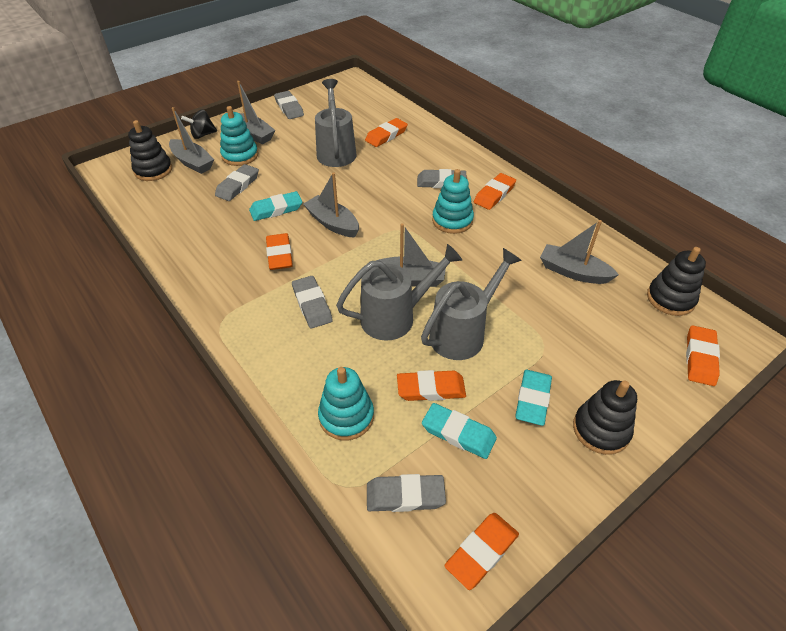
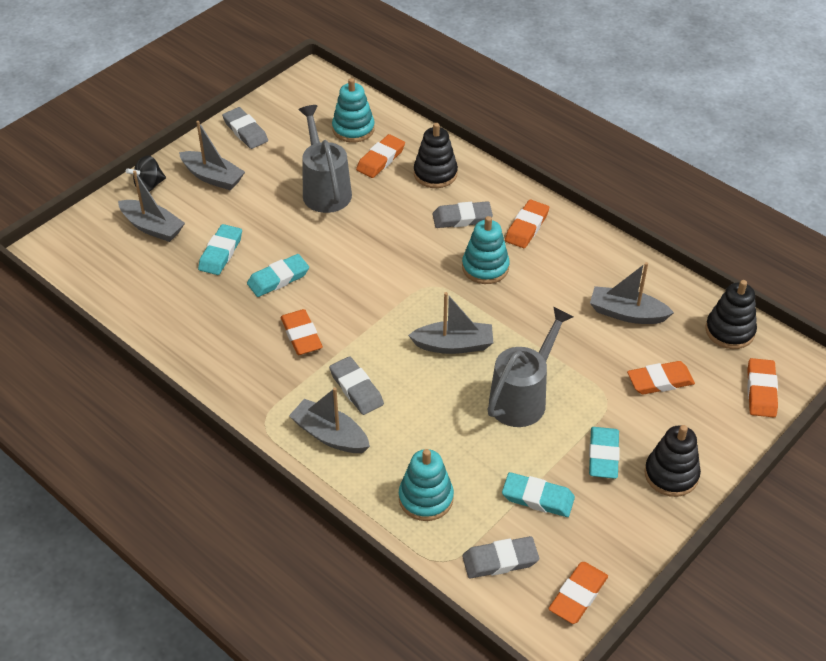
camera: 10 degrees left, 0 degrees up
black stacking toy [128,120,172,181] -> black stacking toy moved to [414,123,458,188]
grey eraser [215,164,259,201] -> turquoise eraser [198,224,242,275]
turquoise stacking toy [220,106,258,166] -> turquoise stacking toy moved to [332,78,375,143]
grey boat [303,173,359,238] -> grey boat moved to [289,387,370,453]
grey watering can [336,244,462,341] -> none
orange eraser [397,370,466,401] -> orange eraser moved to [627,361,695,395]

